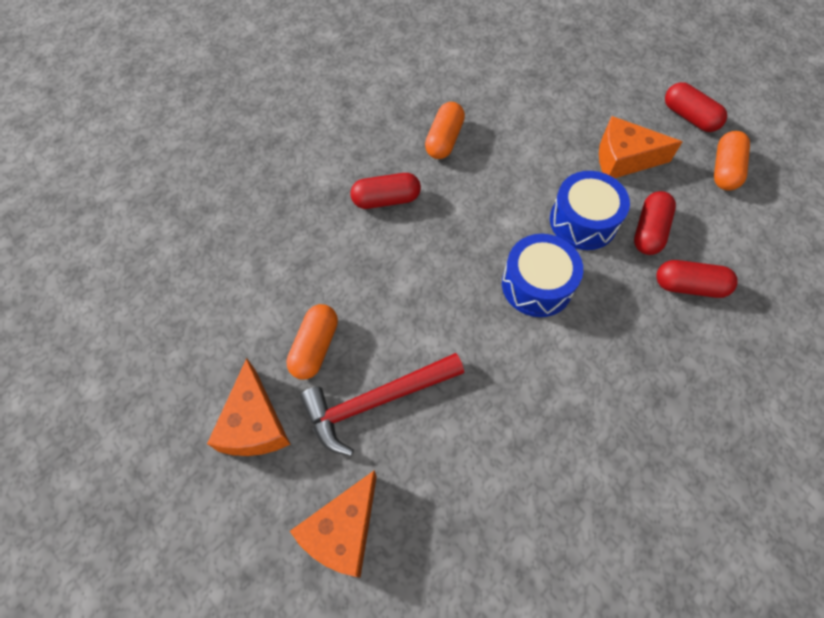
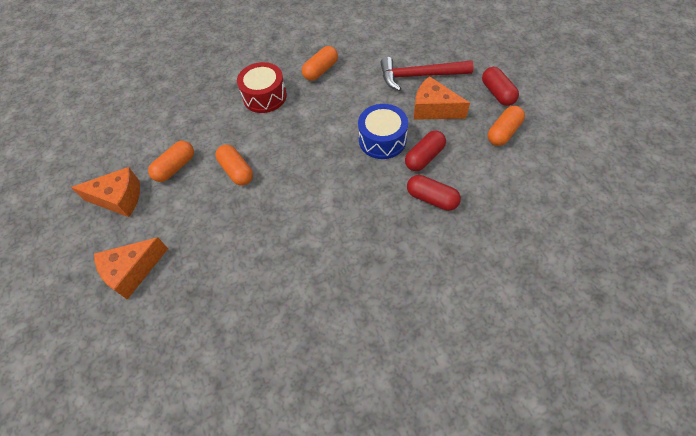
camera: 25 degrees right, 5 degrees down
orange cheese [207,358,291,456] -> orange cheese turned 105 degrees counterclockwise [71,167,140,217]
red hammer [300,353,464,456] -> red hammer moved to [380,57,473,91]
red capsule [351,173,421,209] -> red drum [237,62,287,113]
blue drum [502,234,583,317] -> none
none -> orange capsule [216,144,253,186]

